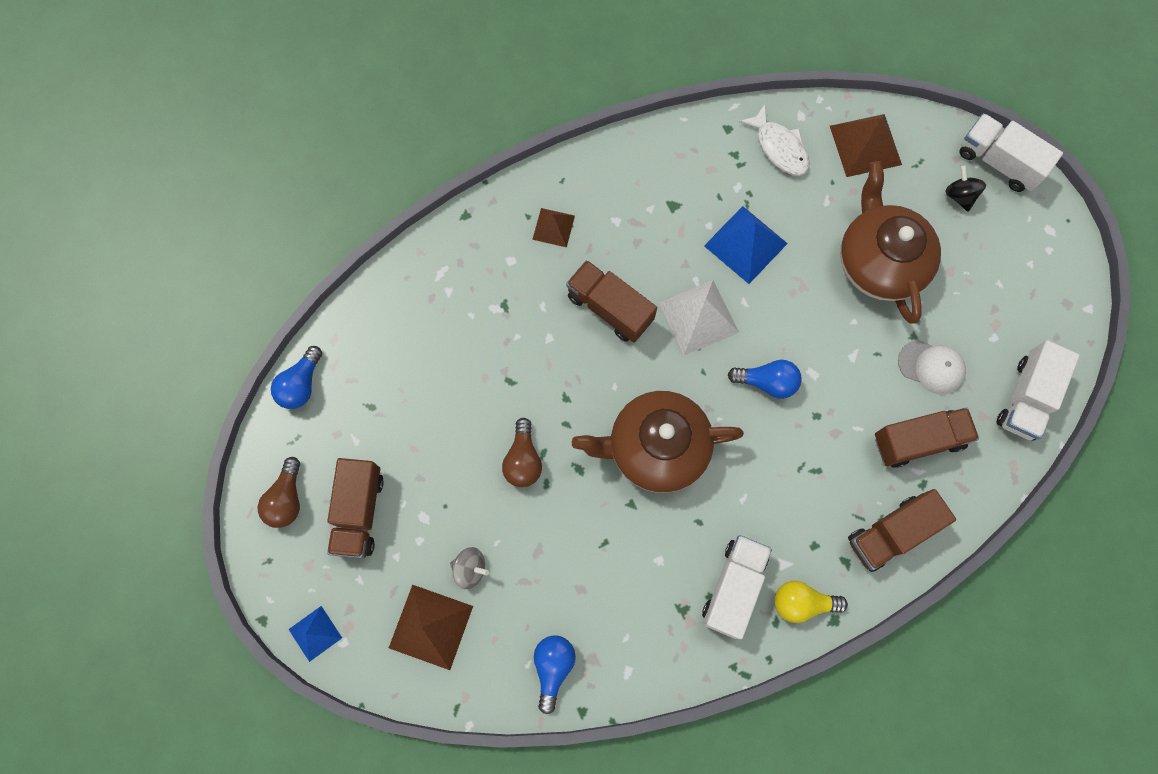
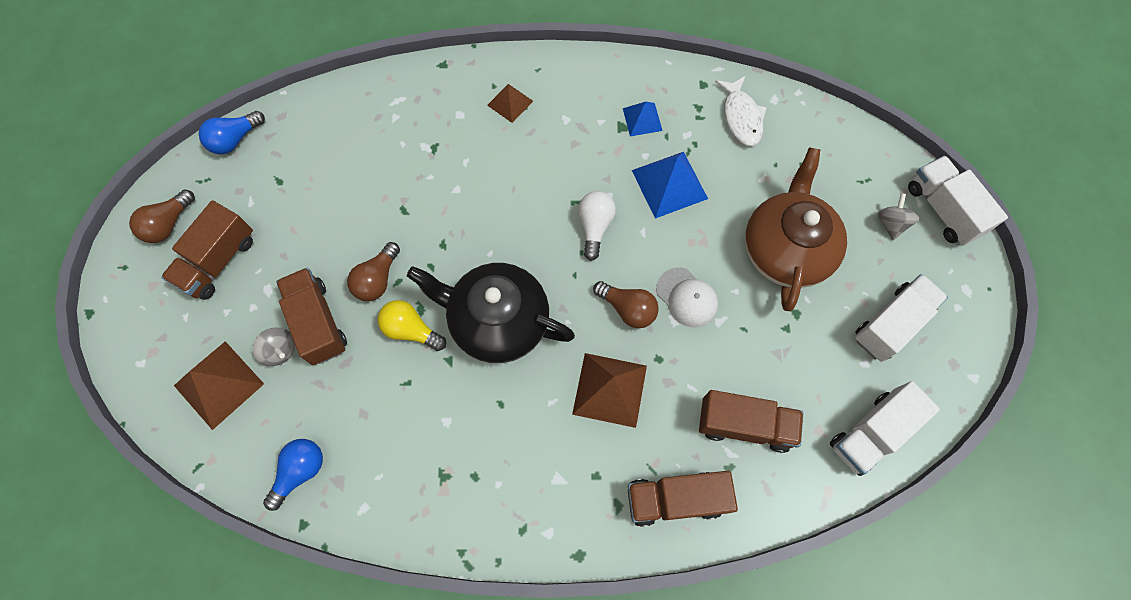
camera: 25 degrees right, 5 degrees down
blue pyramid [288,606,342,662] -> blue pyramid moved to [623,102,663,136]
brown truck [566,260,657,343] -> brown truck moved to [276,268,347,365]
brown teapot [572,391,744,493] -> black teapot [407,263,575,363]
white pyramid [659,280,739,355] -> white light bulb [578,191,616,261]
white truck [702,535,772,639] -> white truck moved to [855,274,948,362]
blue light bulb [728,360,802,399] -> brown light bulb [593,281,659,328]
yellow light bulb [775,581,848,623] -> yellow light bulb moved to [378,300,446,351]
brown pyramid [830,114,902,177] -> brown pyramid moved to [572,353,647,428]
white cap [898,340,966,394] -> white cap moved to [656,267,718,328]
black spinning top [945,165,986,212] -> grey spinning top [878,193,919,240]

